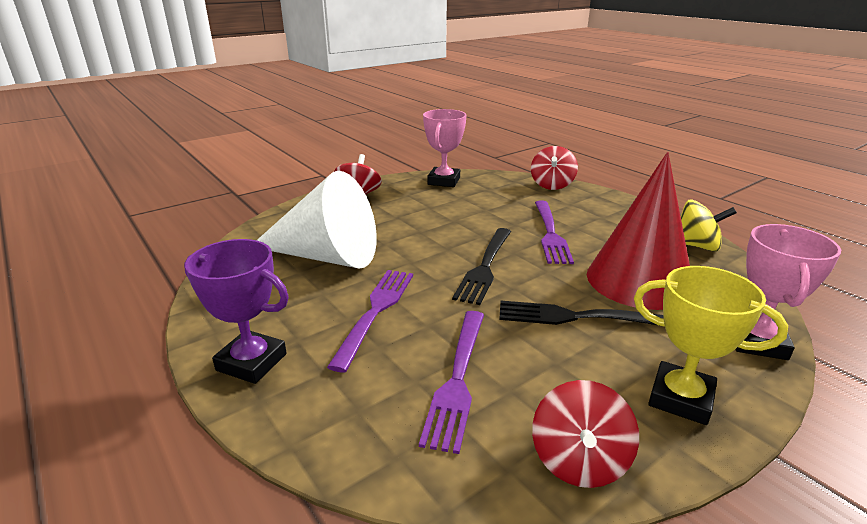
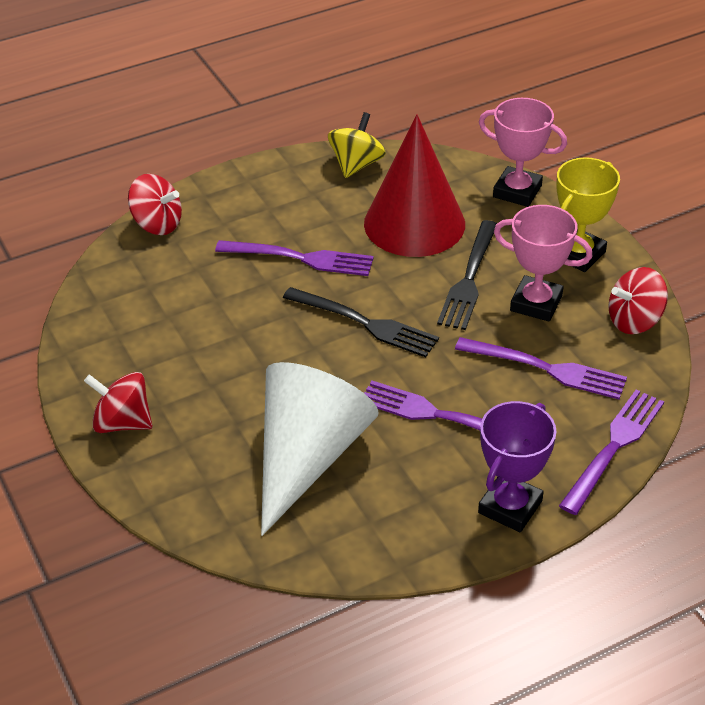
camera: 80 degrees left, 15 degrees up
pink trophy [423,109,466,187] -> pink trophy moved to [494,205,592,322]
red spinning top [532,380,639,488] -> red spinning top turned 135 degrees clockwise [608,267,668,334]
none -> purple fork [559,389,664,515]

